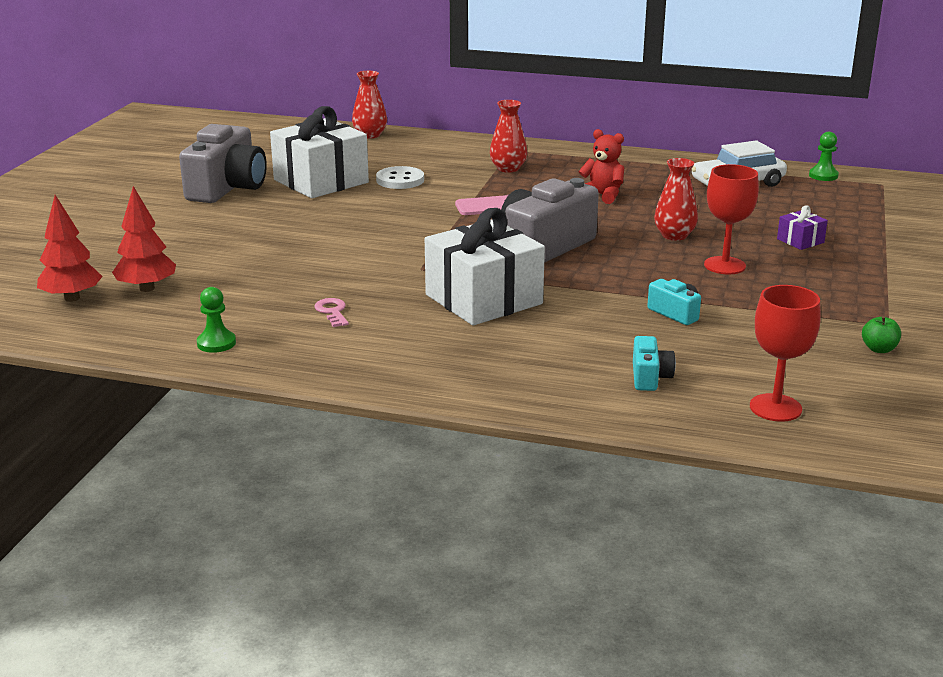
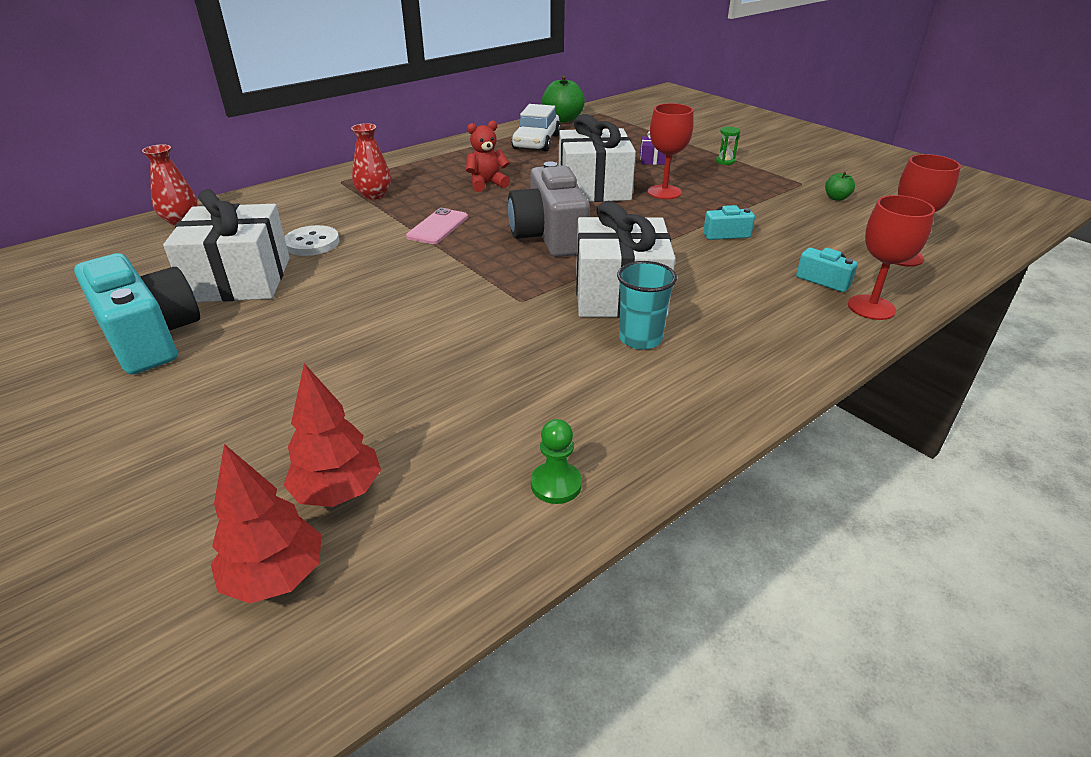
camera: 55 degrees left, 10 degrees up
grey camera [179,124,267,203] -> turquoise camera [74,253,200,375]
pink key [314,298,349,327] -> none
red vase [654,158,698,241] -> white gift [559,114,636,202]
green pawn [809,132,839,181] -> green apple [542,75,585,123]
none -> turquoise cup [617,261,677,350]
none -> green hourglass [716,127,740,165]
none -> red goblet [848,195,935,320]

